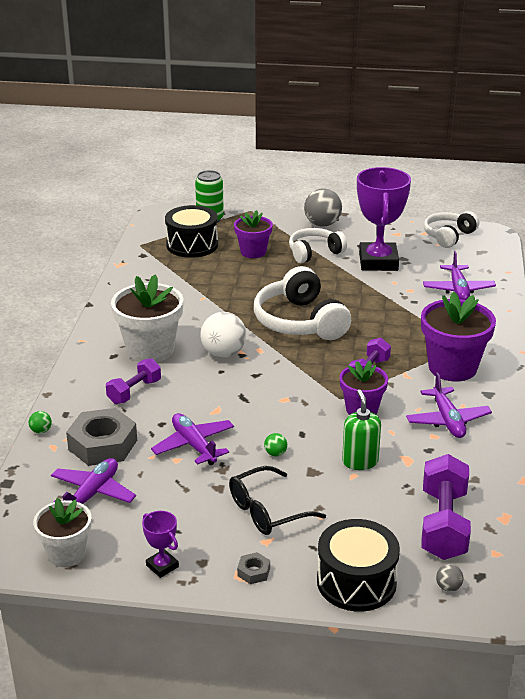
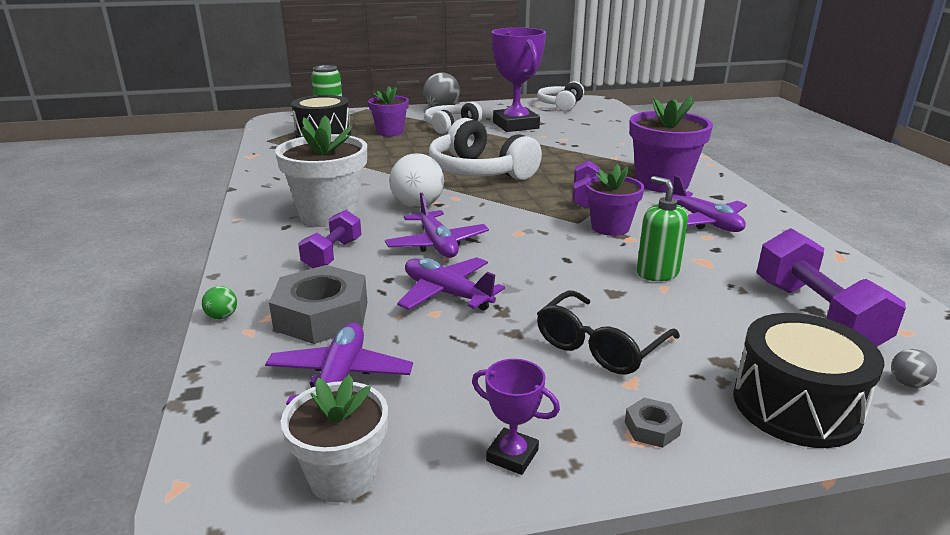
camera: 20 degrees left, 5 degrees down
green ball [264,433,287,456] -> none
purple plane [423,251,496,300] -> purple plane moved to [385,193,489,258]

